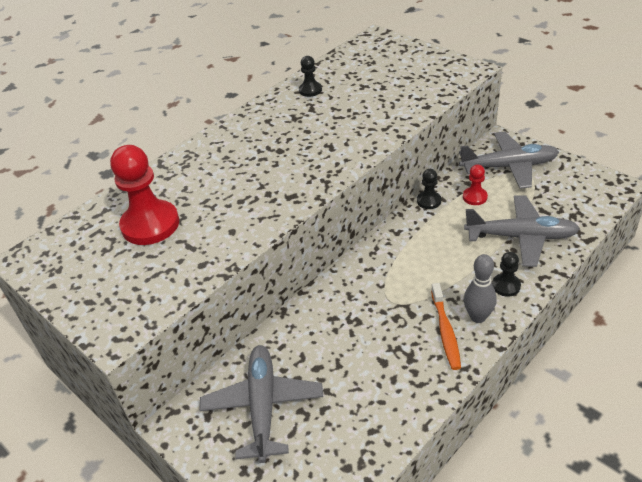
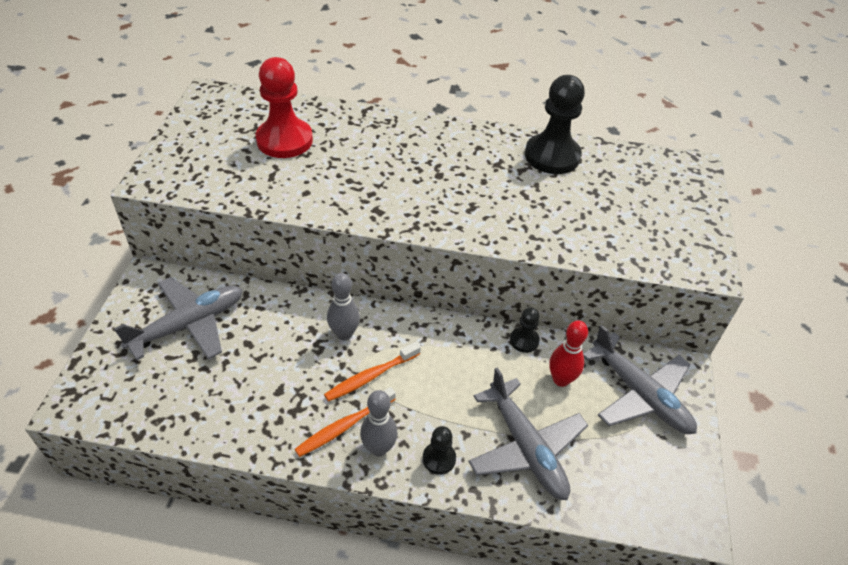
camera: 50 degrees right, 5 degrees up
black pawn [299,56,322,97] -> black pawn [525,75,585,174], size x2.04
red pawn [463,165,488,205] -> red bowling pin [549,320,588,387]
none -> orange toothbrush [324,342,421,402]
none -> grey bowling pin [327,273,360,340]

